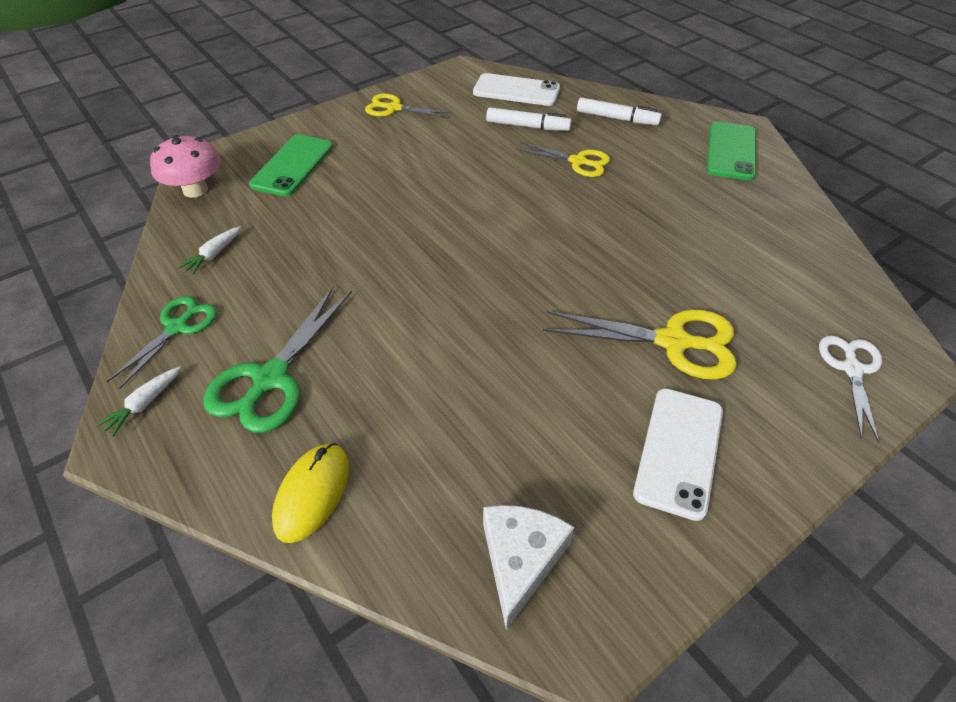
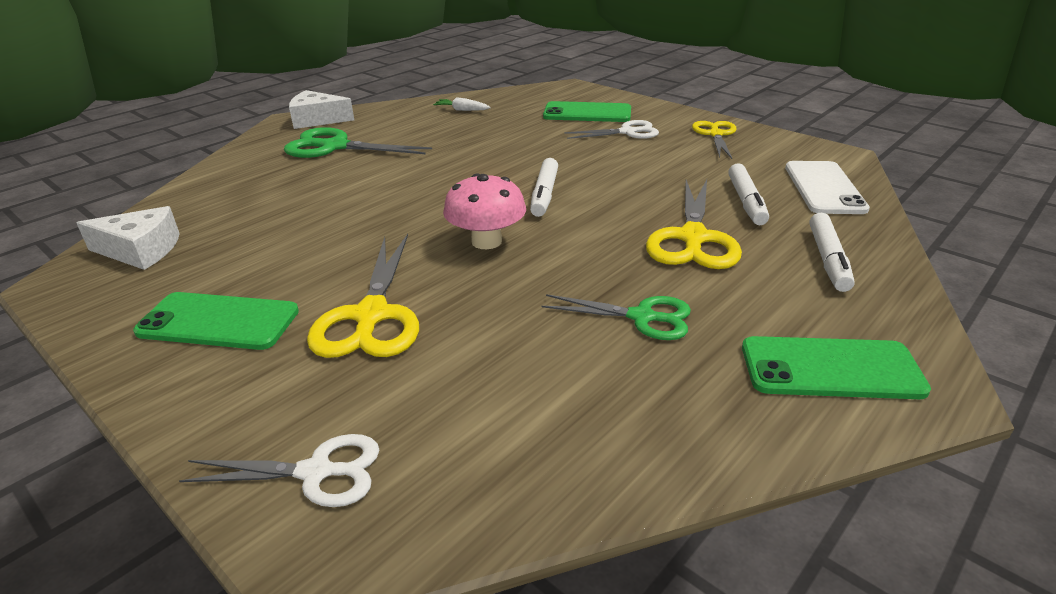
camera: 80 degrees right, 15 degrees down
white carrot [96,366,181,437] -> white cheese [289,90,354,129]
green scissors [106,296,217,389] -> green scissors moved to [542,294,691,340]
pink mushroom [150,135,220,198] -> pink mushroom moved to [443,173,526,249]
yellow mouse [272,443,349,543] -> none
yellow scissors [516,142,610,177] -> yellow scissors [646,179,742,269], size x1.54
white phone [633,388,723,521] -> green phone [133,292,299,350]
none -> white marker [530,158,558,217]
none -> white scissors [565,120,659,139]

